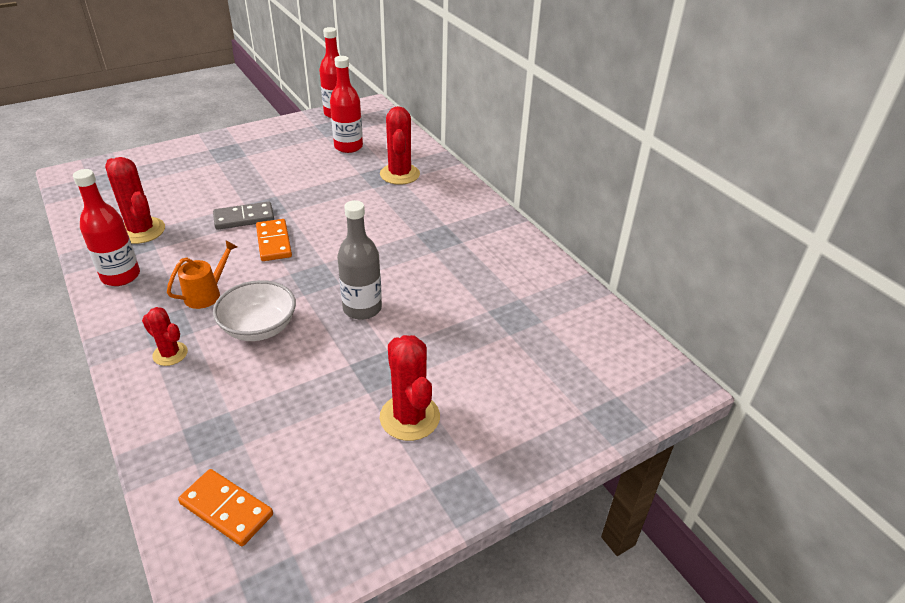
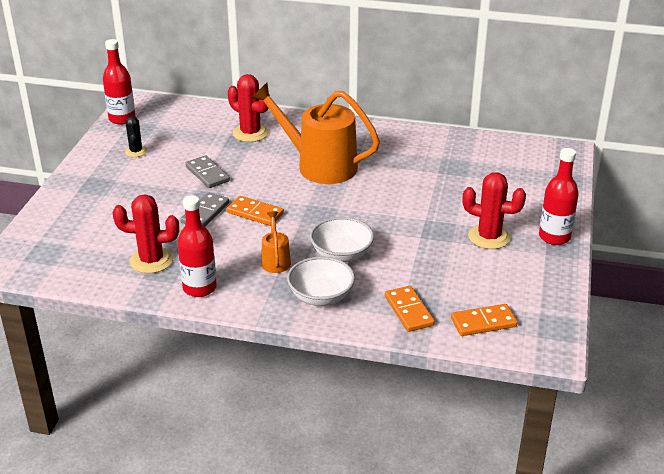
camera: 45 degrees left, 5 degrees down
red cactus [142,307,188,366] -> white bowl [287,257,355,306]
red bottle [330,56,363,153] -> red bottle moved to [539,148,579,245]
grey bottle [337,200,382,320] -> none
none -> black cactus [125,115,147,157]
none -> grey domino [185,155,230,188]
none -> orange watering can [251,83,380,184]
none -> orange domino [385,286,435,332]

